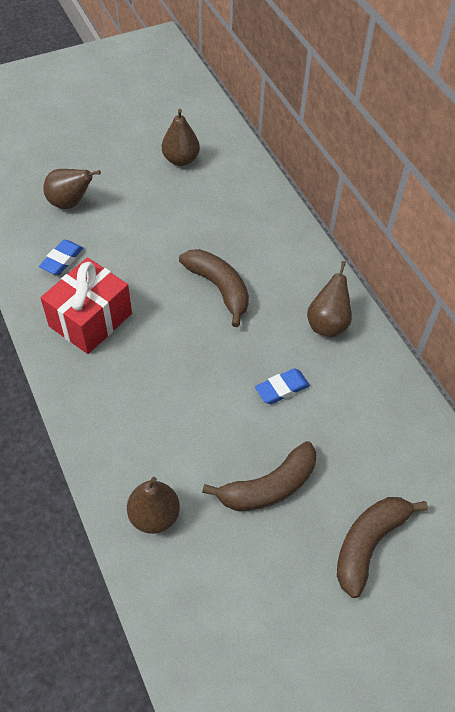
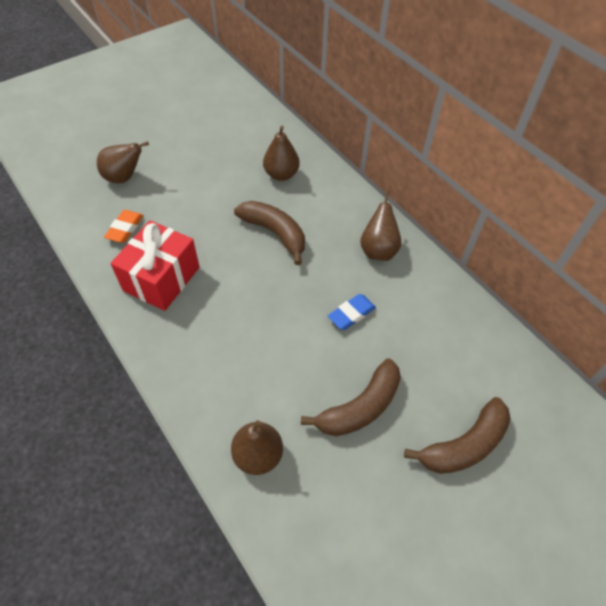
camera: 10 degrees left, 0 degrees up
blue eraser [39,240,83,275] -> orange eraser [104,210,143,243]
brown pear [162,109,200,166] -> brown pear moved to [263,126,300,181]
brown banana [337,497,428,598] -> brown banana turned 150 degrees counterclockwise [404,397,511,474]

